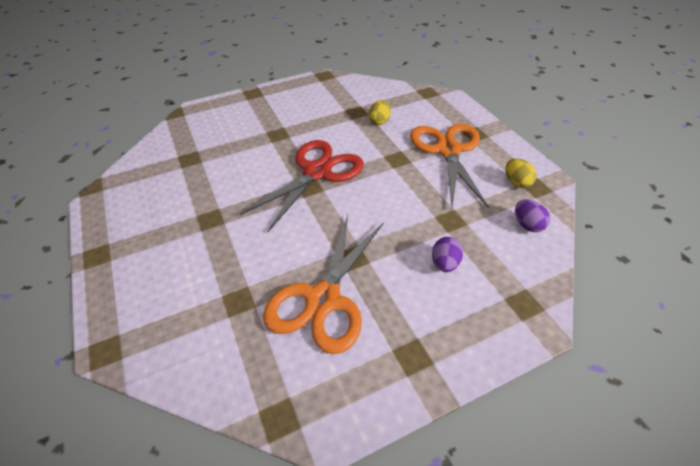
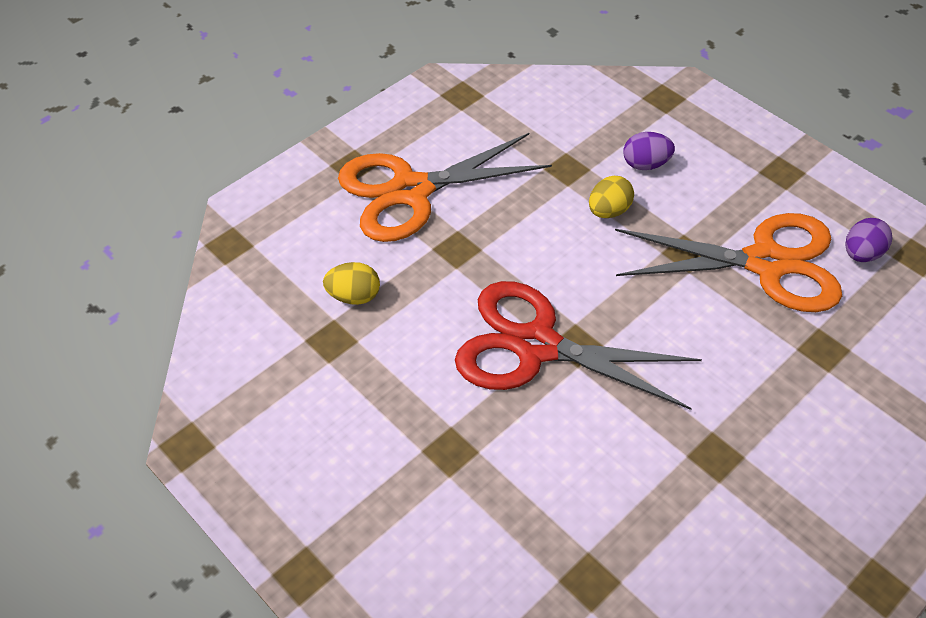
camera: 110 degrees left, 5 degrees up
yellow egg [505,158,537,188] -> yellow egg moved to [589,176,634,218]
purple egg [515,200,550,232] -> purple egg moved to [845,218,893,262]

